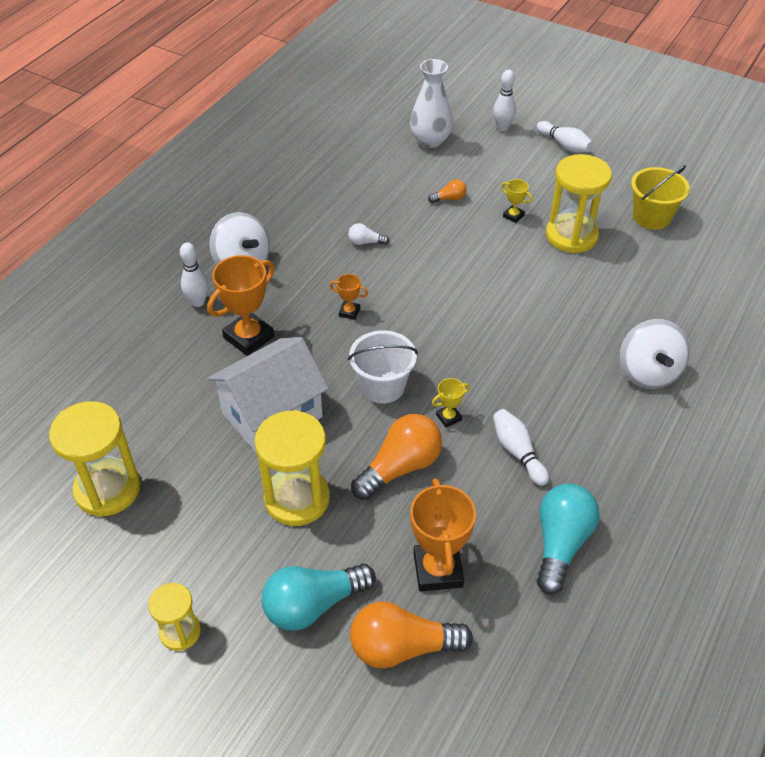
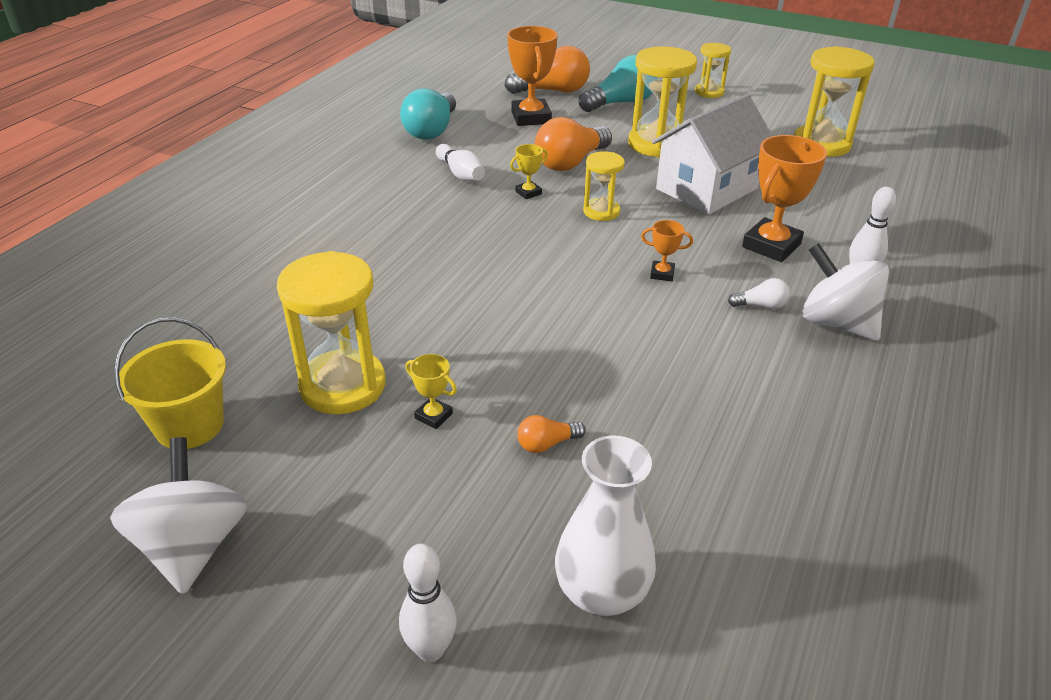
camera: 175 degrees right, 10 degrees down
white light bulb [348,223,389,245] -> white light bulb moved to [728,278,790,309]
white bucket [348,330,418,404] -> yellow hourglass [583,151,625,221]
white bowling pin [537,121,593,152] -> none
white spinning top [620,319,690,389] -> white spinning top moved to [110,437,247,595]

